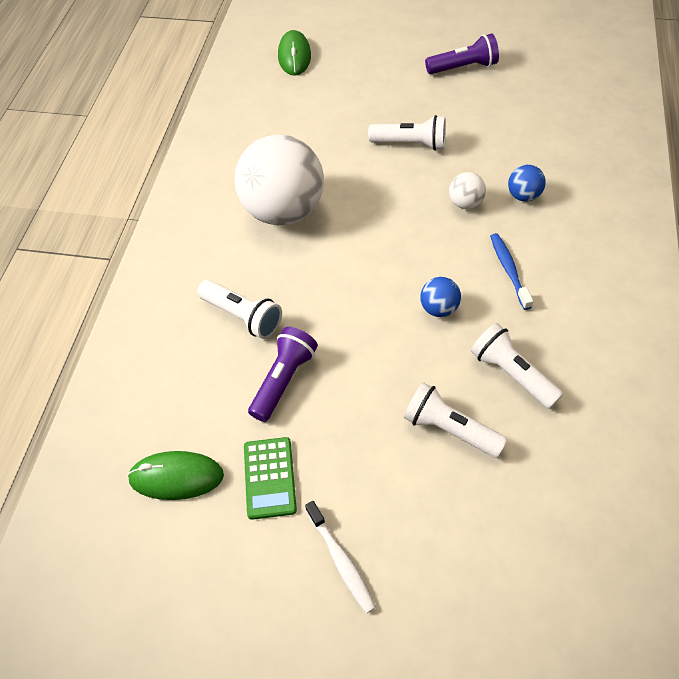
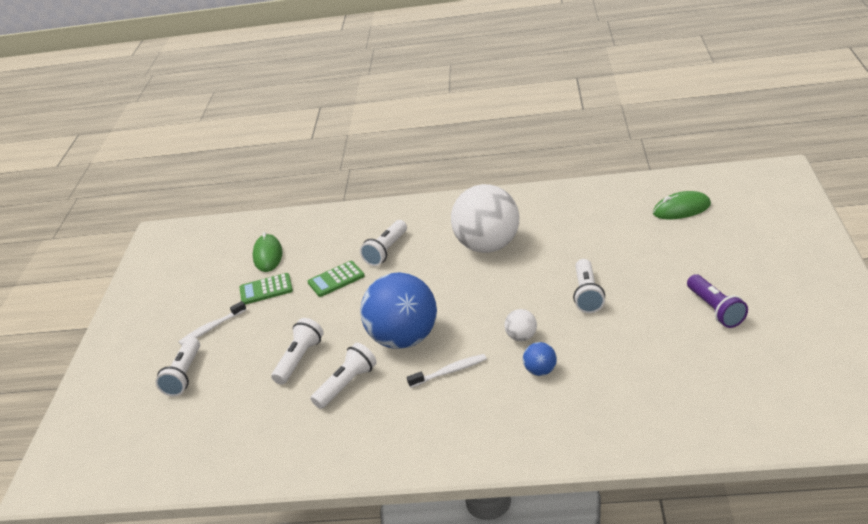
camera: 85 degrees right, 20 degrees down
purple flashlight [248,327,318,422] -> green calculator [308,261,365,297]
blue ball [420,277,461,317] -> blue ball [360,272,437,349], size x2.39
blue toothbrush [490,233,533,310] -> white toothbrush [407,354,487,388]
none -> white flashlight [155,337,200,397]

